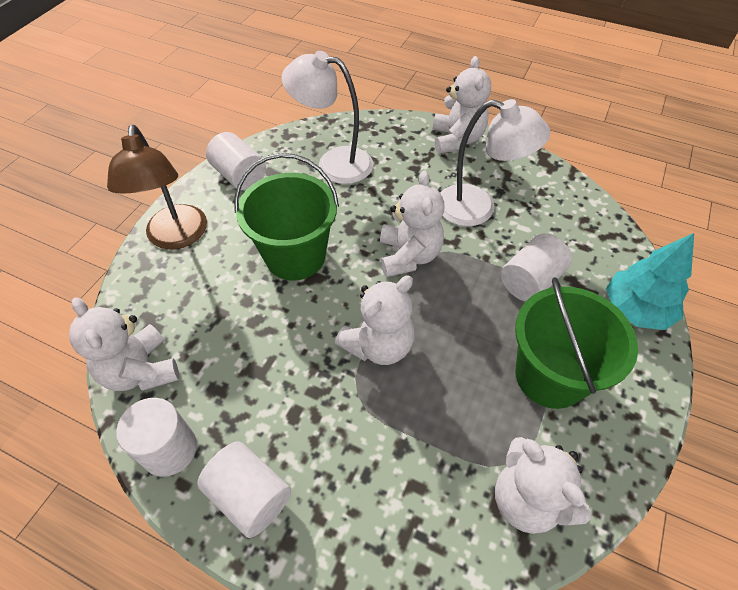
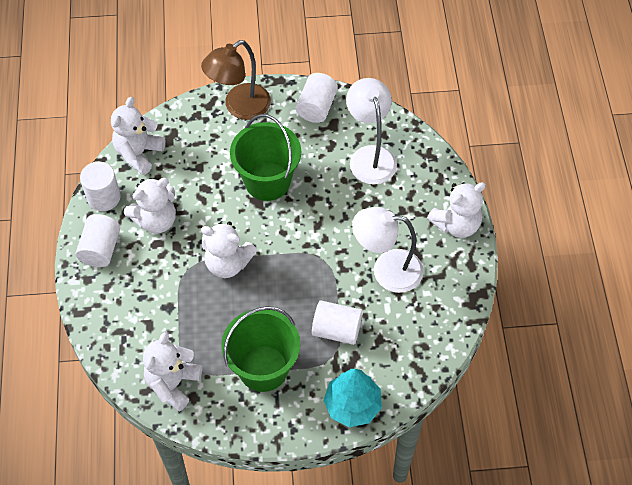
camera: 60 degrees right, 5 degrees up
white teddy bear [380,170,444,277] -> white teddy bear moved to [124,178,176,234]
white lamp [440,99,550,226] -> white lamp turned 105 degrees clockwise [352,207,424,293]

